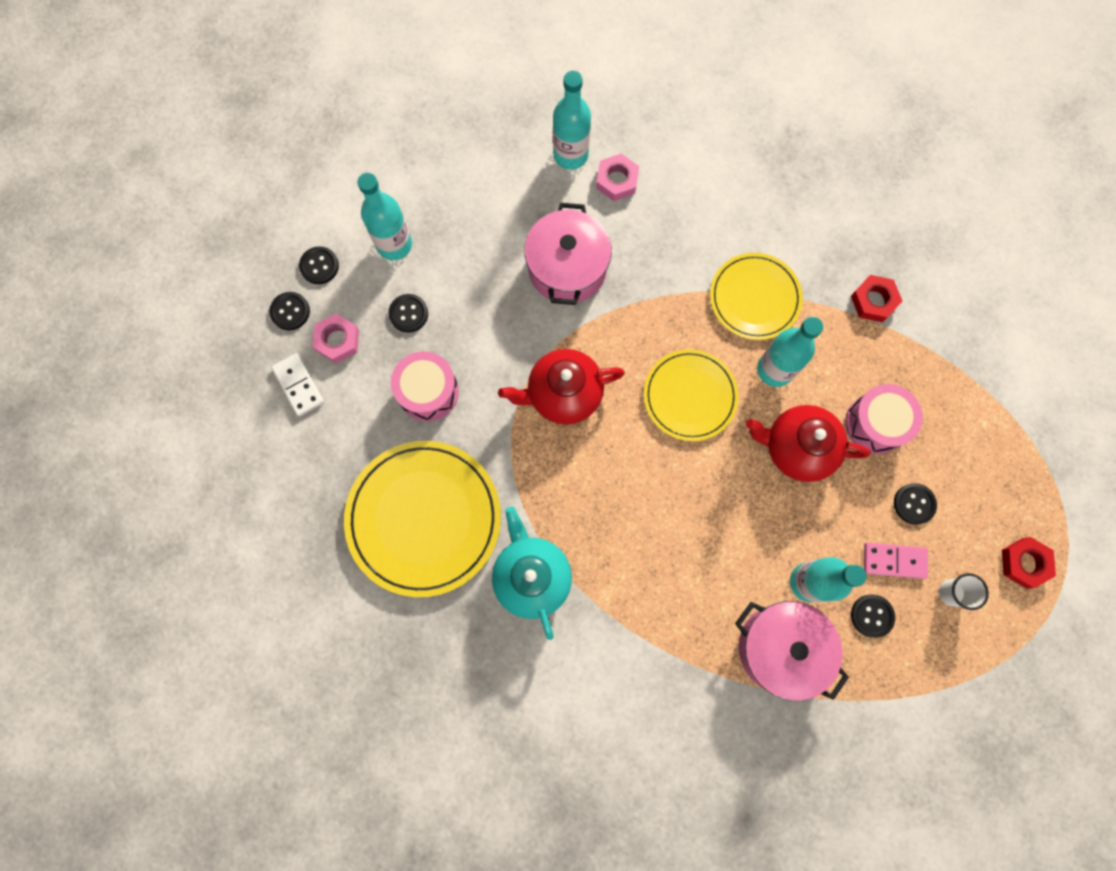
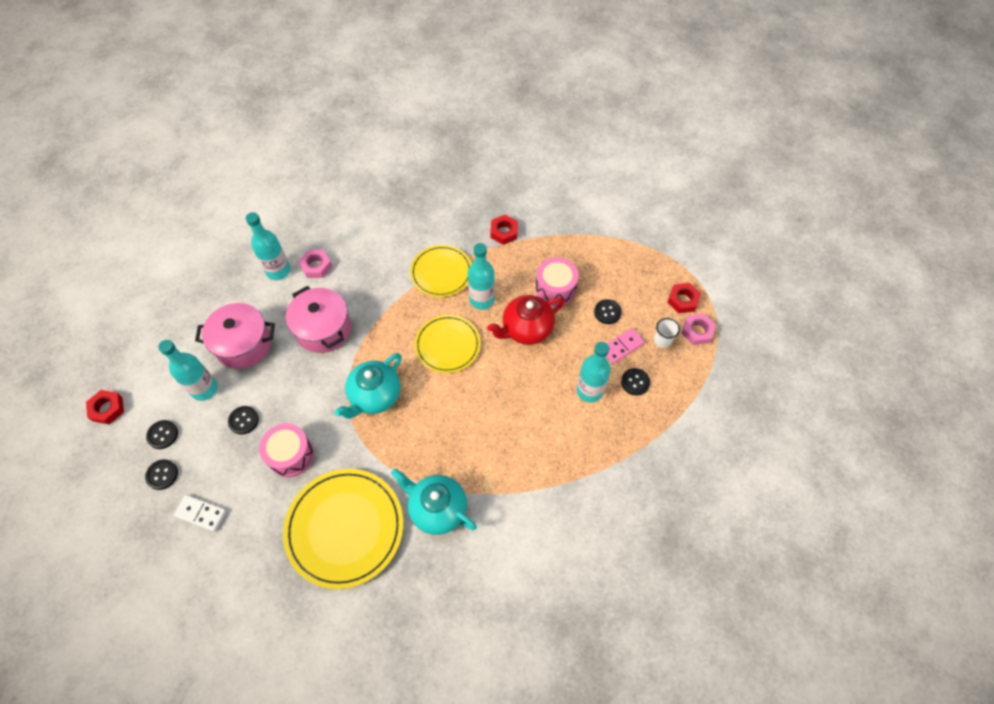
camera: 40 degrees left, 15 degrees down
pink nut [312,314,359,363] -> pink nut moved to [681,313,716,345]
red teapot [498,349,625,425] -> turquoise teapot [334,353,402,418]
pink pot [735,601,849,701] -> pink pot moved to [195,303,275,369]
none -> red nut [86,390,124,424]

